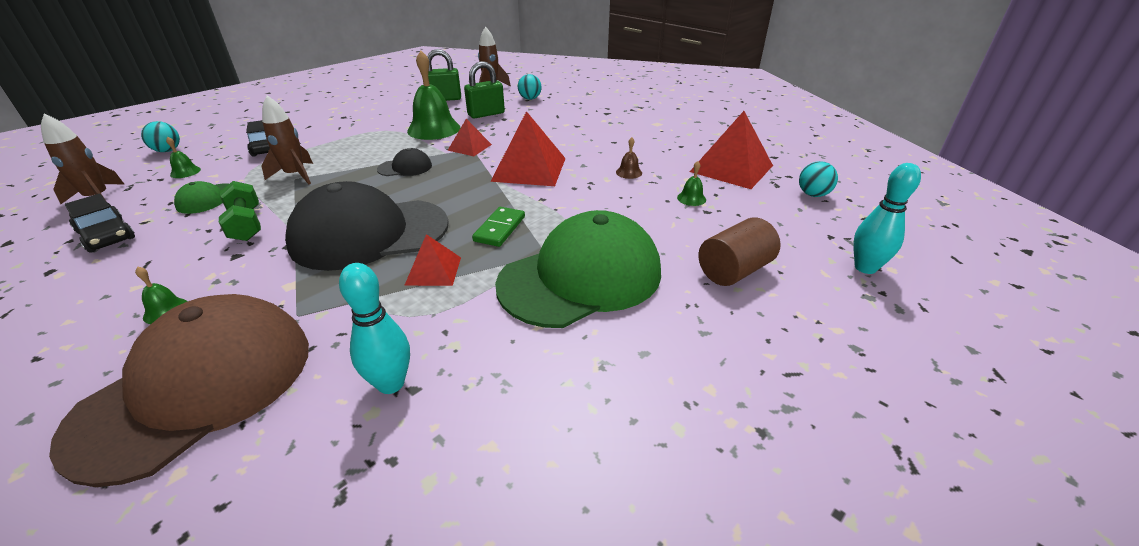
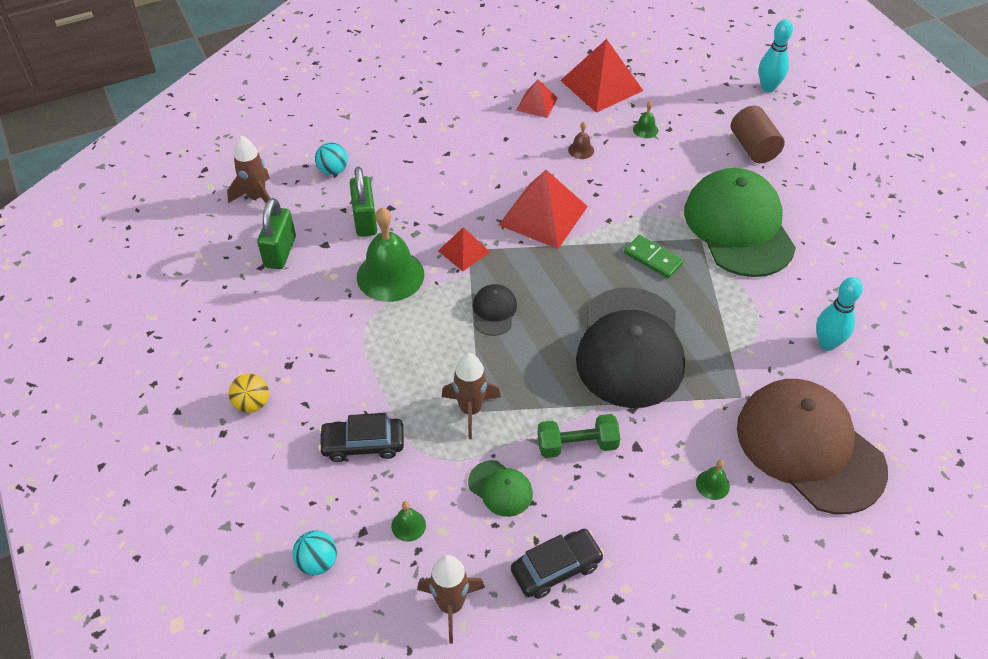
camera: 70 degrees left, 15 degrees up
red pyramid [404,234,461,286] -> red pyramid moved to [516,80,557,118]
turquoise ball [799,161,838,197] -> none
none -> yellow ball [229,374,269,413]

